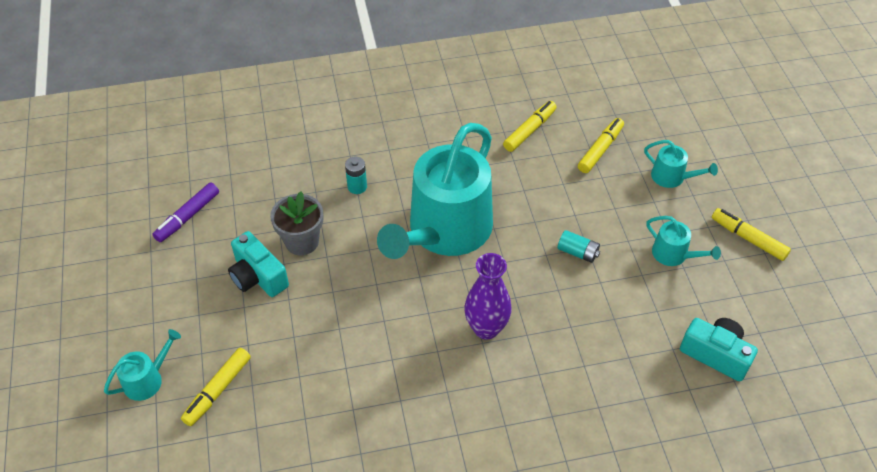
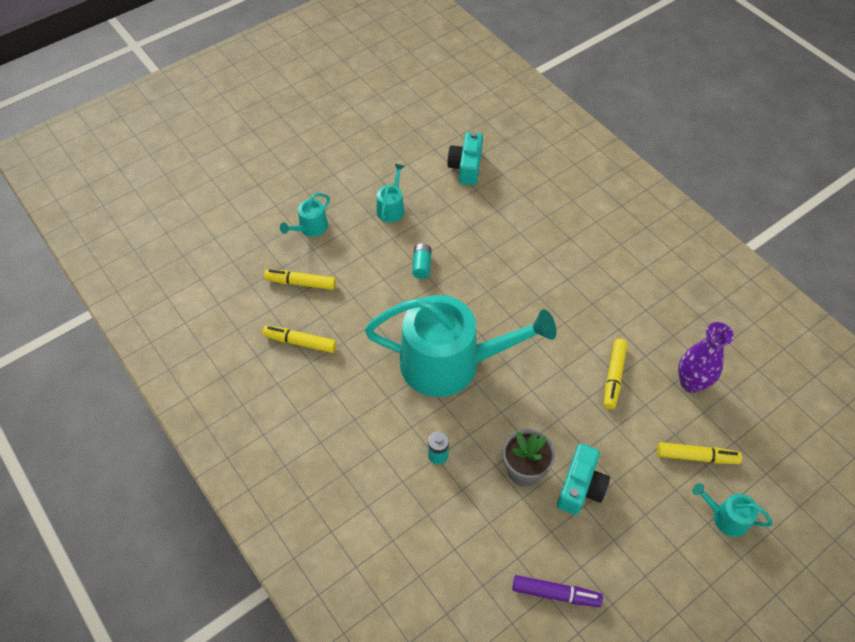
camera: 115 degrees left, 5 degrees up
purple vase [464,253,512,340] -> purple vase moved to [678,322,734,393]
turquoise watering can [644,140,718,188] -> turquoise watering can turned 150 degrees counterclockwise [280,193,330,237]
yellow marker [712,208,791,261] -> yellow marker moved to [604,339,627,409]

